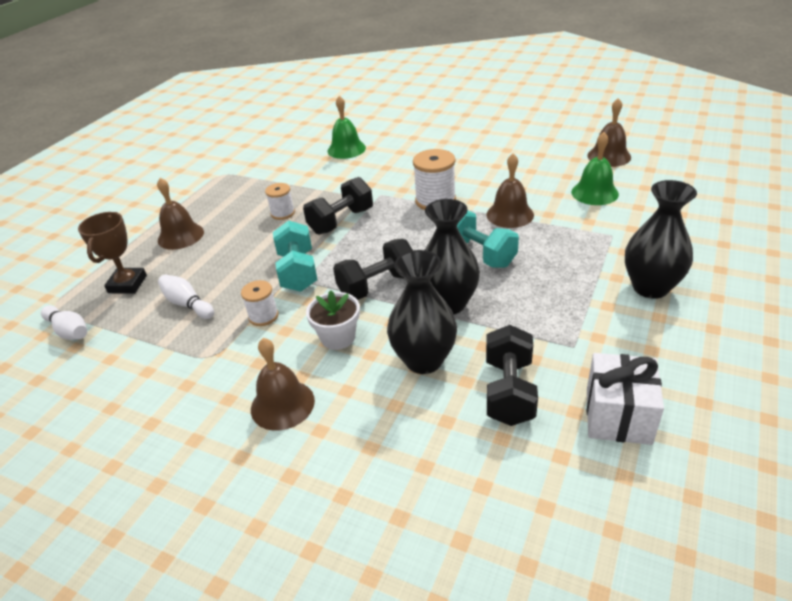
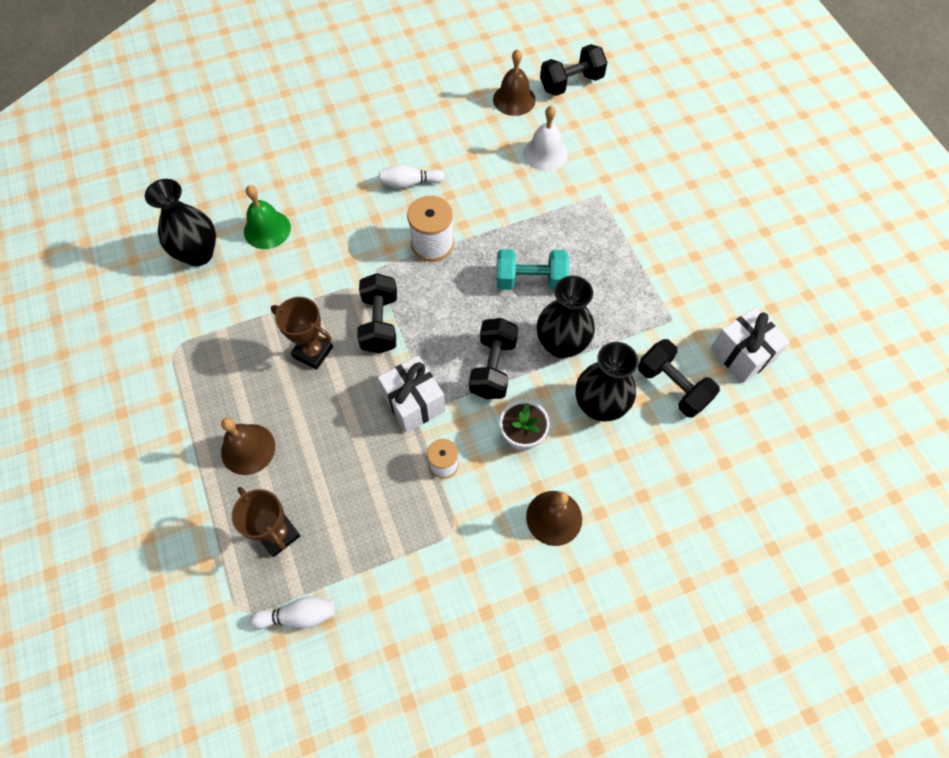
camera: 50 degrees left, 25 degrees up
white bowling pin [158,275,214,319] -> white bowling pin moved to [379,165,445,188]
white spool [265,183,295,220] -> brown trophy [271,297,333,370]
turquoise dumbbell [273,220,317,292] -> white gift [378,356,445,433]
brown bell [486,153,534,228] -> none
green bell [571,132,619,205] -> white bell [523,105,568,171]
black vase [625,180,697,299] -> black vase moved to [145,179,216,266]
none -> black dumbbell [540,44,607,96]

